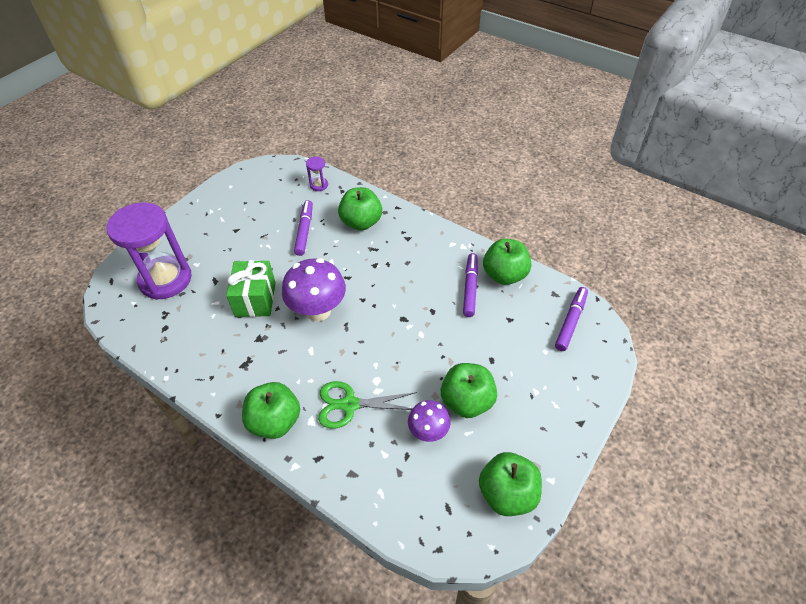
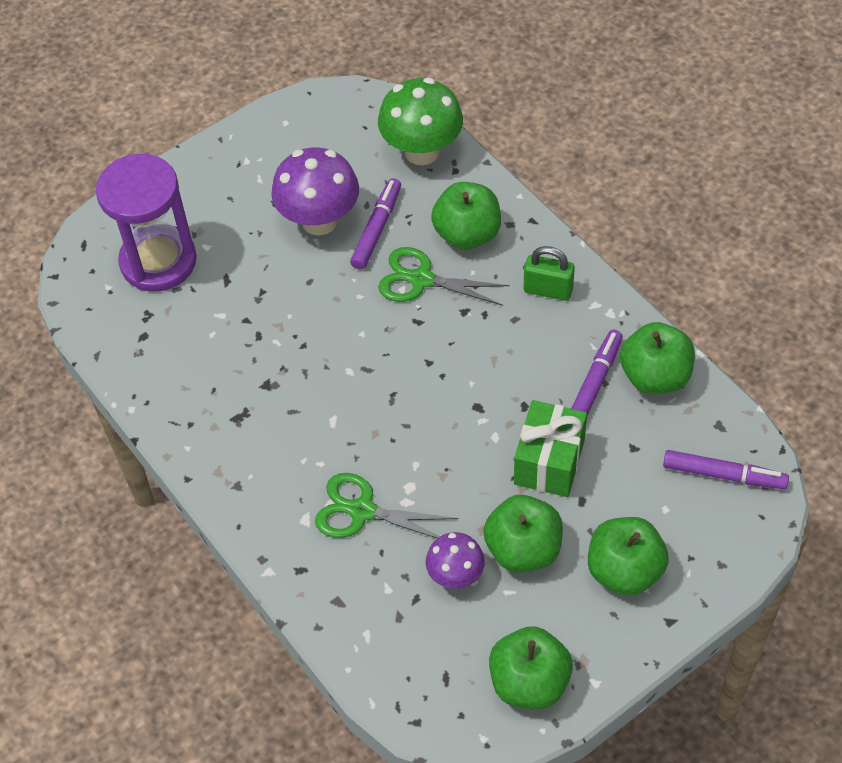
camera: 20 degrees right, 5 degrees up
green gift [226,260,276,317] -> green gift moved to [514,400,587,497]
green apple [242,382,300,439] -> green apple moved to [588,517,669,596]
purple mushroom [282,258,346,321] -> purple mushroom moved to [271,147,359,236]
purple hourglass [306,157,328,191] -> green mushroom [378,78,463,165]
purple marker [555,287,588,351] -> purple marker turned 60 degrees clockwise [663,450,789,489]
none -> green scissors [378,247,510,306]
none -> green padlock [524,246,575,301]

